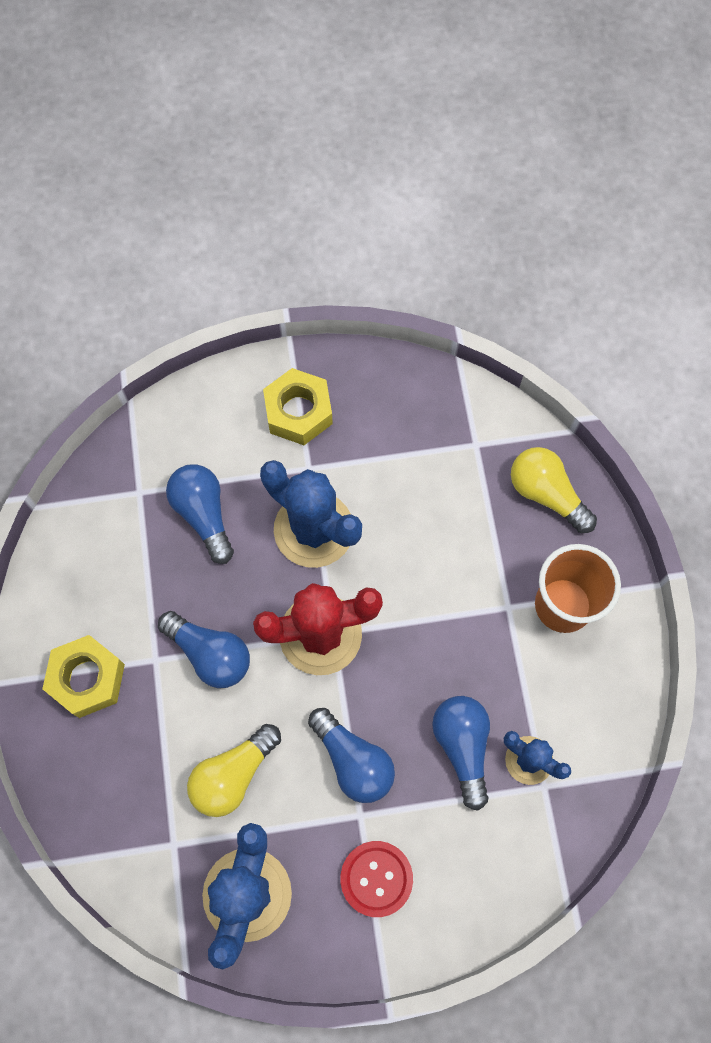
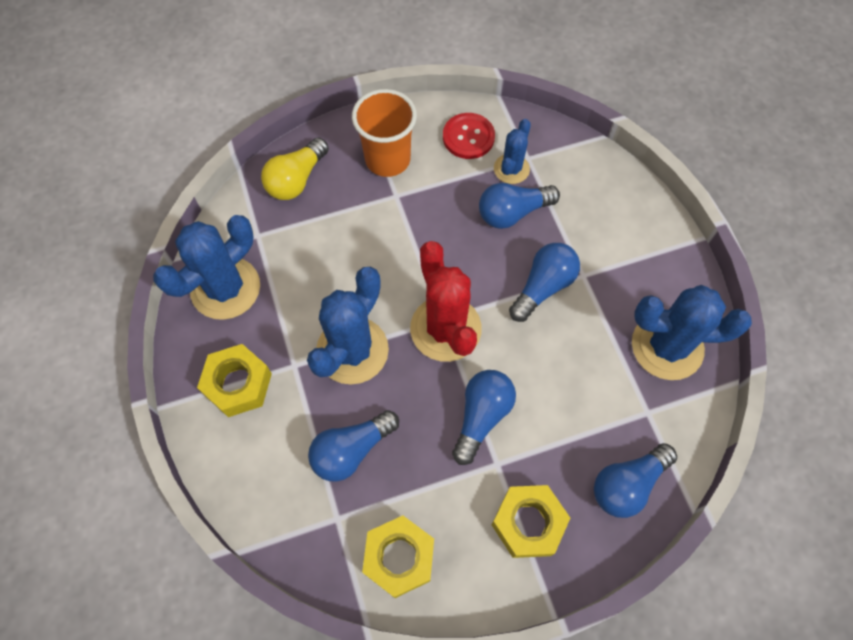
camera: 100 degrees left, 5 degrees down
yellow light bulb [187,724,281,817] -> none
red button [340,841,413,917] -> red button moved to [443,113,495,159]
none -> blue cactus [153,215,260,320]
none -> yellow nut [362,516,434,598]
none -> blue light bulb [594,443,677,518]

